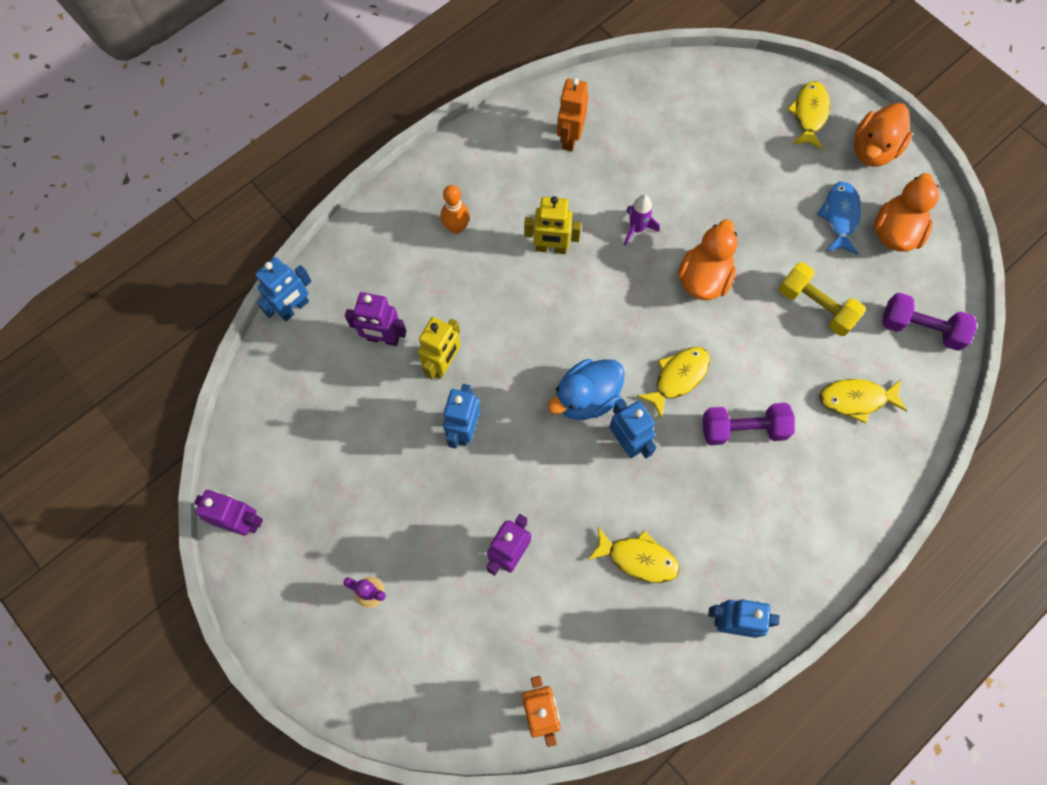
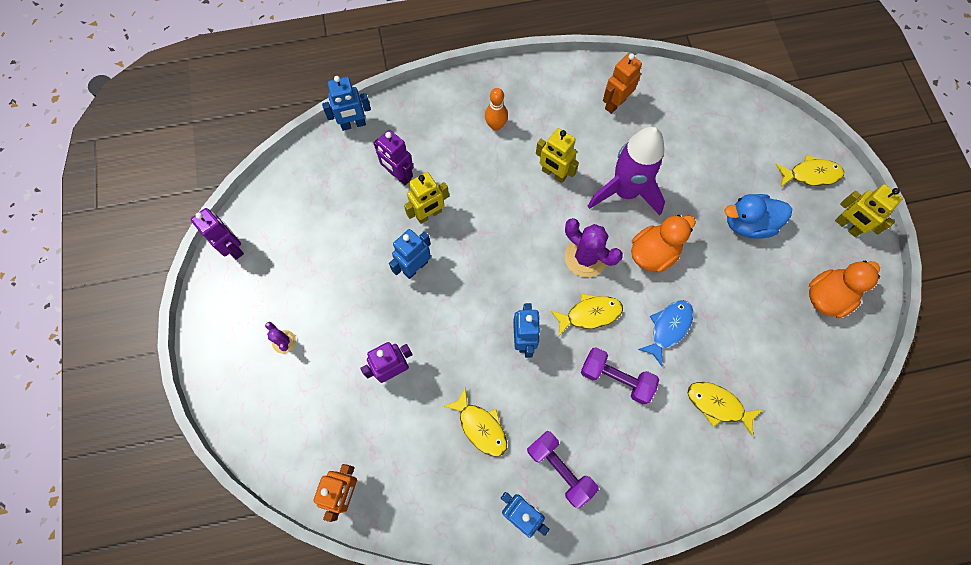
camera: 30 degrees right, 0 degrees up
blue duck [548,359,625,420] -> blue duck moved to [725,194,792,239]
purple rocket [624,195,660,245] -> purple rocket [588,127,665,215], size x2.21
yellow dumbbell [779,262,866,336] -> none
yellow fish [787,81,830,150] -> yellow fish turned 45 degrees clockwise [775,155,844,187]
blue fish [817,181,861,255] -> blue fish moved to [638,300,694,366]
orange duck [854,103,913,166] -> yellow robot [835,184,902,237]
purple dumbbell [883,293,977,351] -> purple dumbbell moved to [527,431,599,508]
none -> purple cactus [565,218,623,278]

